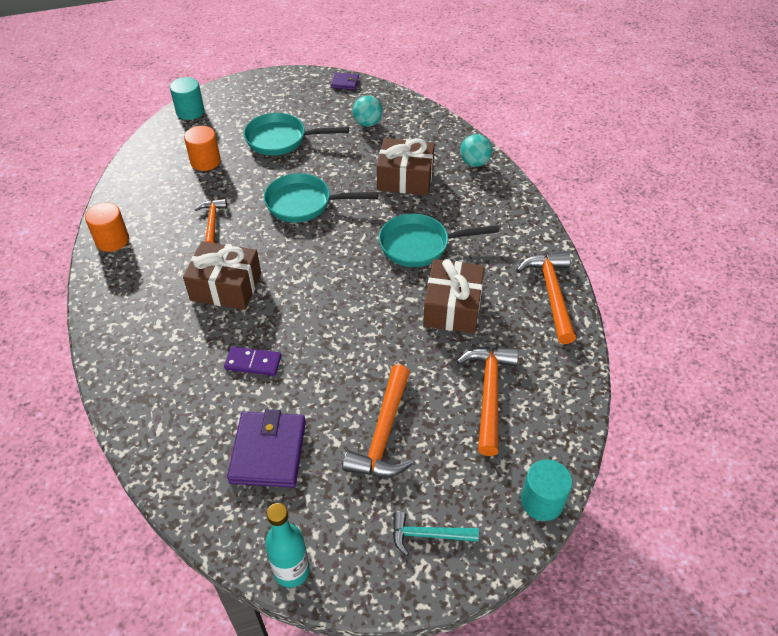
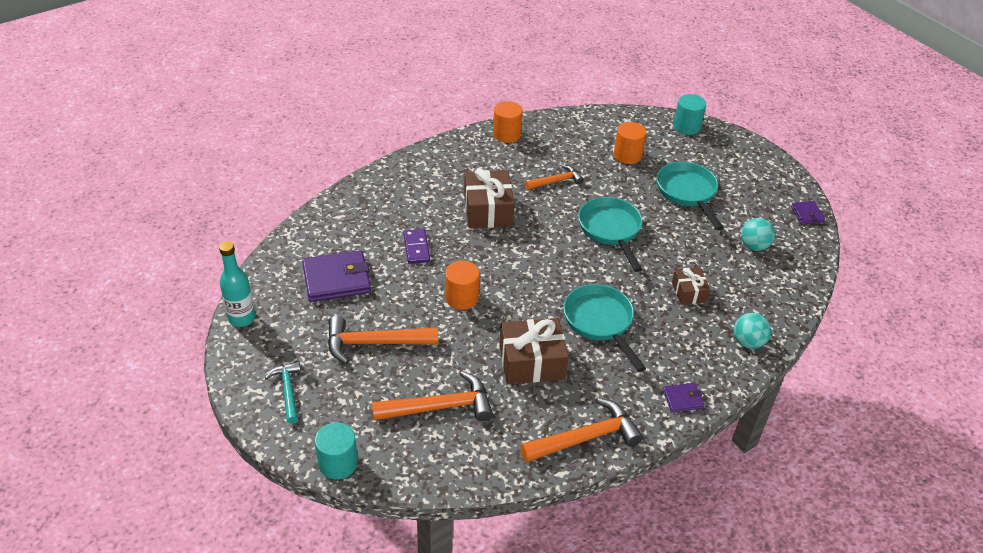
camera: 70 degrees right, 5 degrees down
brown gift [377,138,435,195] -> brown gift [672,267,710,305], size x0.57
none -> orange cylinder [445,261,480,310]
none -> purple wallet [663,383,704,413]

